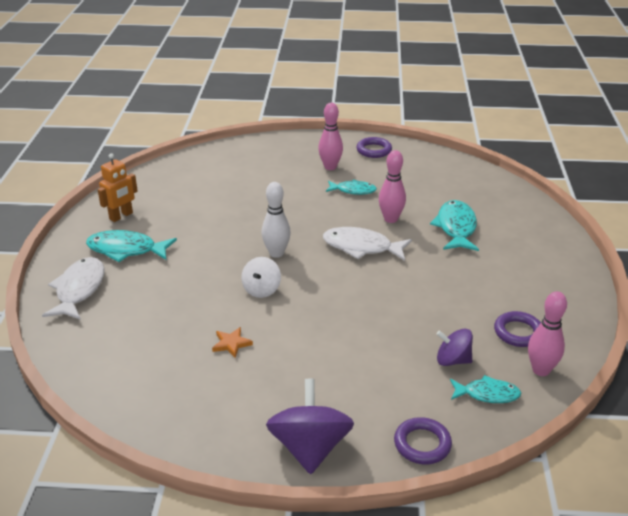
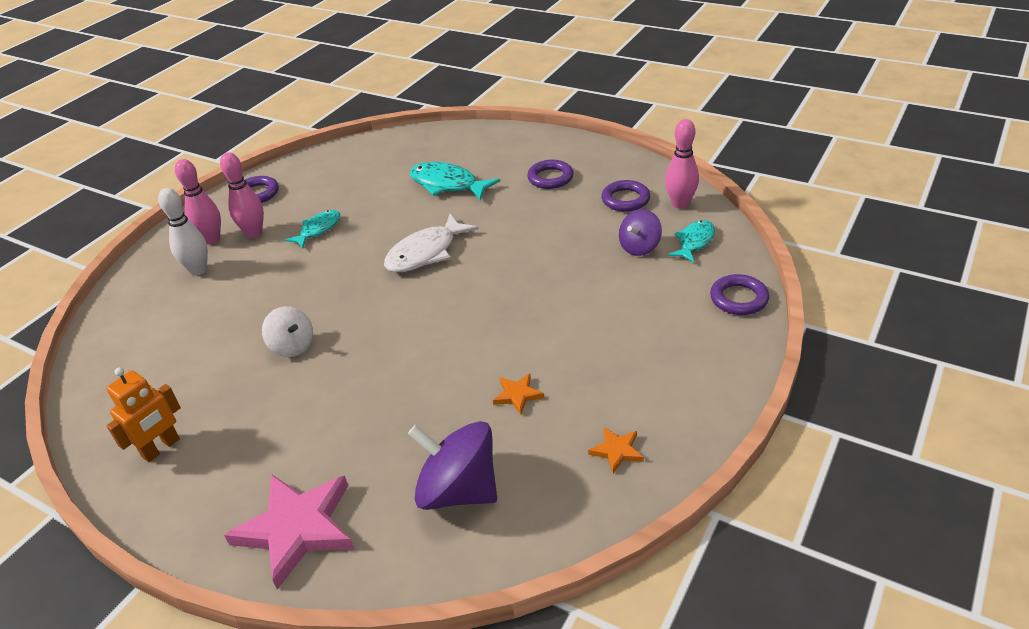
camera: 60 degrees left, 5 degrees up
white fish [42,257,104,320] -> pink star [224,474,354,590]
turquoise fish [86,230,177,262] -> none
orange robot [98,153,138,222] -> orange robot turned 60 degrees clockwise [106,368,181,462]
white spinning top [241,257,281,298] -> white spinning top moved to [262,306,313,357]
white bowling pin [261,182,291,258] -> white bowling pin moved to [158,188,208,276]
purple spinning top [266,379,354,474] -> purple spinning top moved to [408,421,497,510]
pink bowling pin [379,150,406,223] -> pink bowling pin moved to [175,159,221,245]
none -> purple ring [527,160,574,189]
none -> orange star [588,427,644,474]

